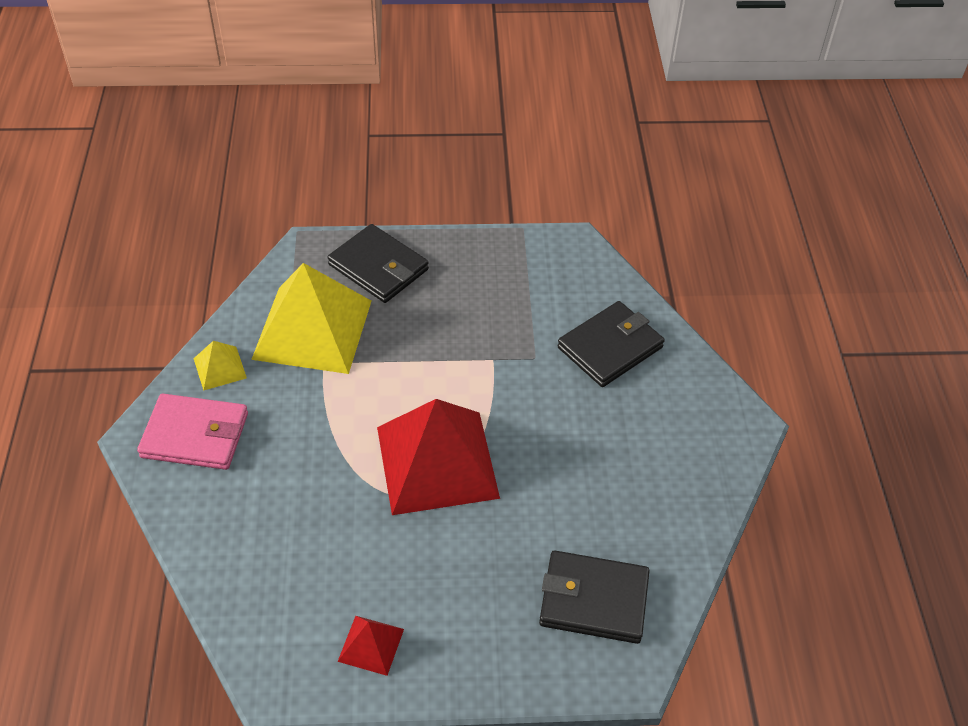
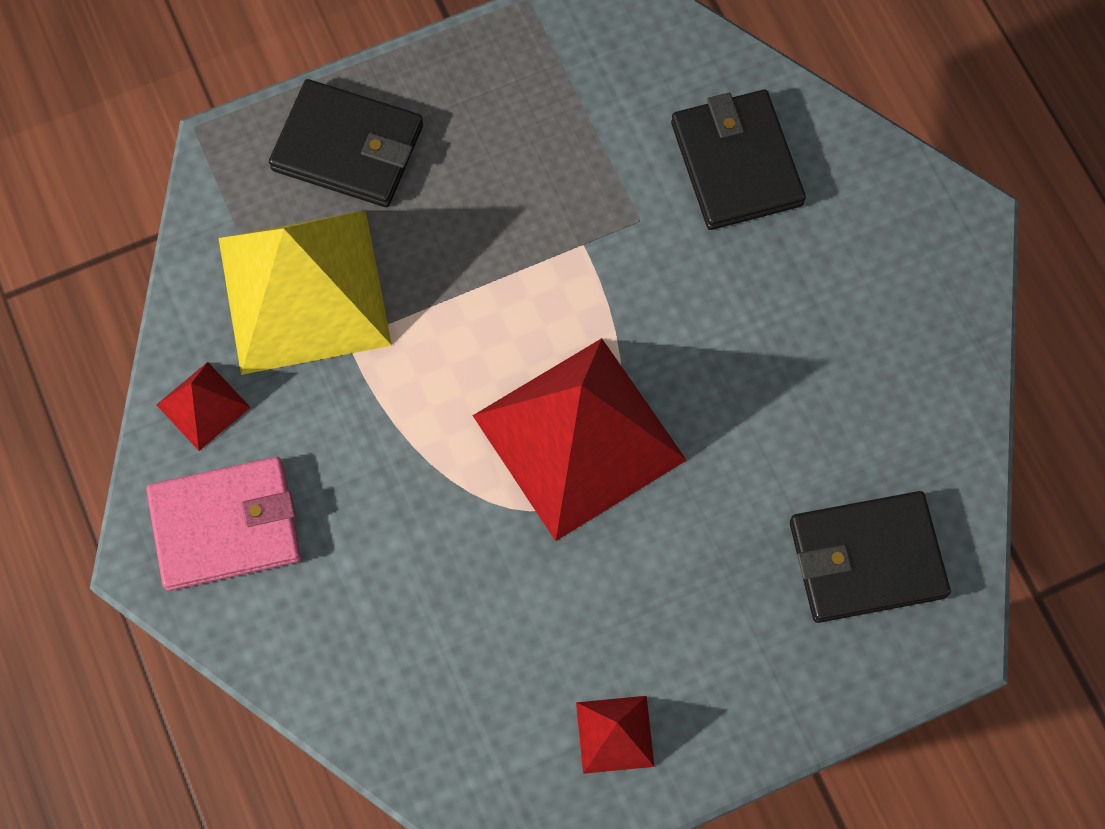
camera: 20 degrees left, 20 degrees up
yellow pyramid [193,341,247,391] -> red pyramid [156,362,251,451]
black wallet [557,301,665,387] -> black wallet turned 45 degrees counterclockwise [671,90,806,230]

